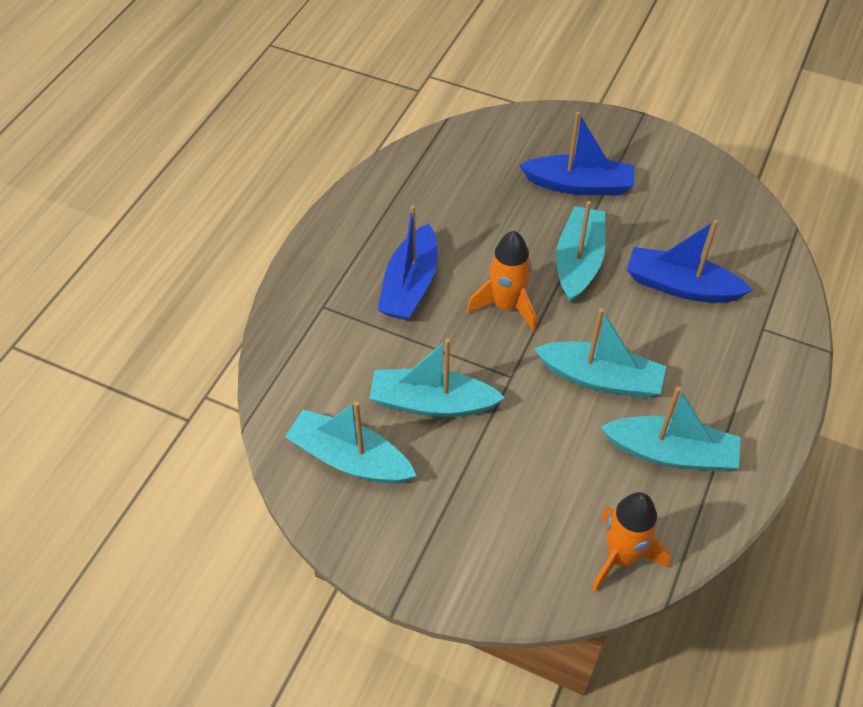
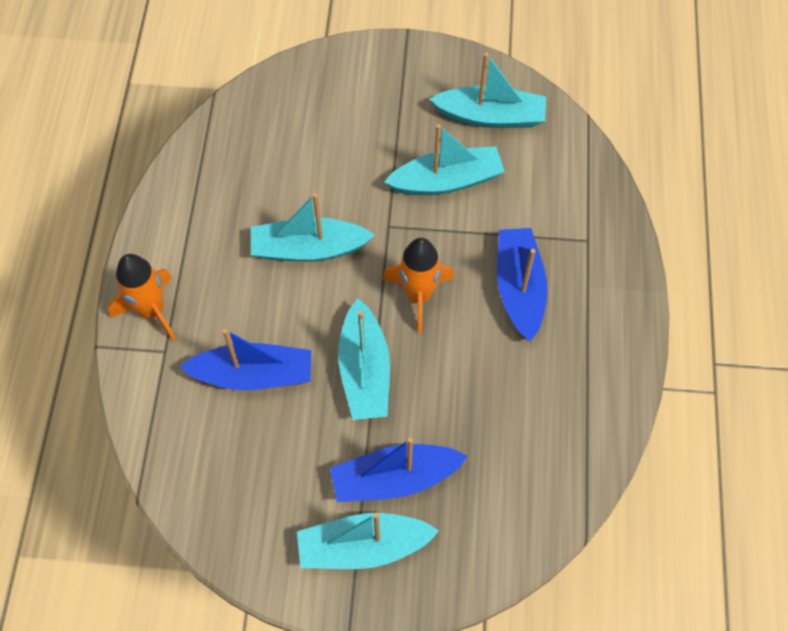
camera: 160 degrees right, 10 degrees up
orange rocket [591,492,671,592] -> orange rocket moved to [108,254,176,341]
turquoise boat [601,387,740,471] -> turquoise boat moved to [297,513,439,569]

